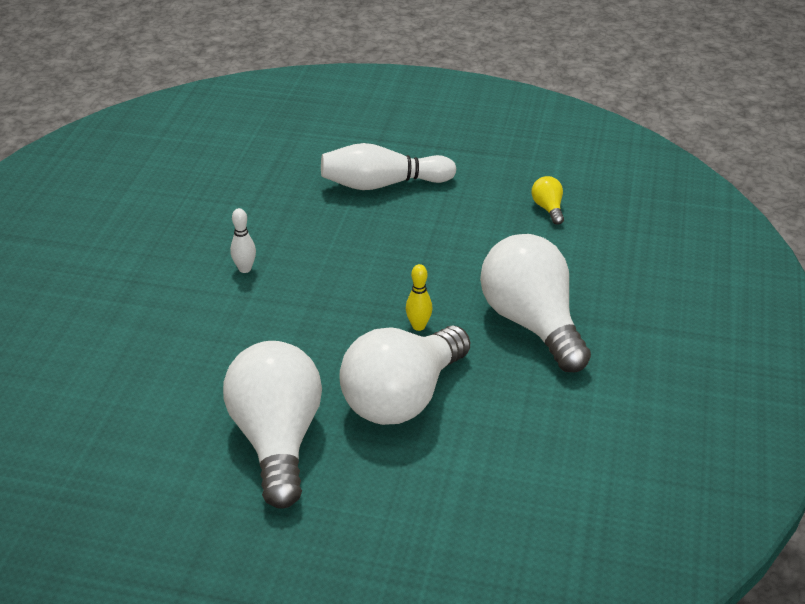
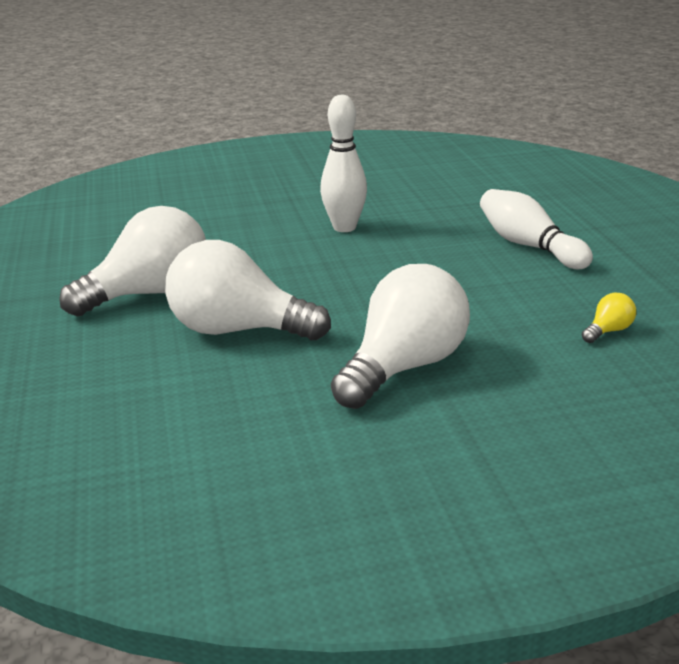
camera: 65 degrees right, 10 degrees down
white bowling pin [230,208,256,273] -> white bowling pin [320,94,367,232], size x2.01
yellow bowling pin [406,264,433,331] -> none

